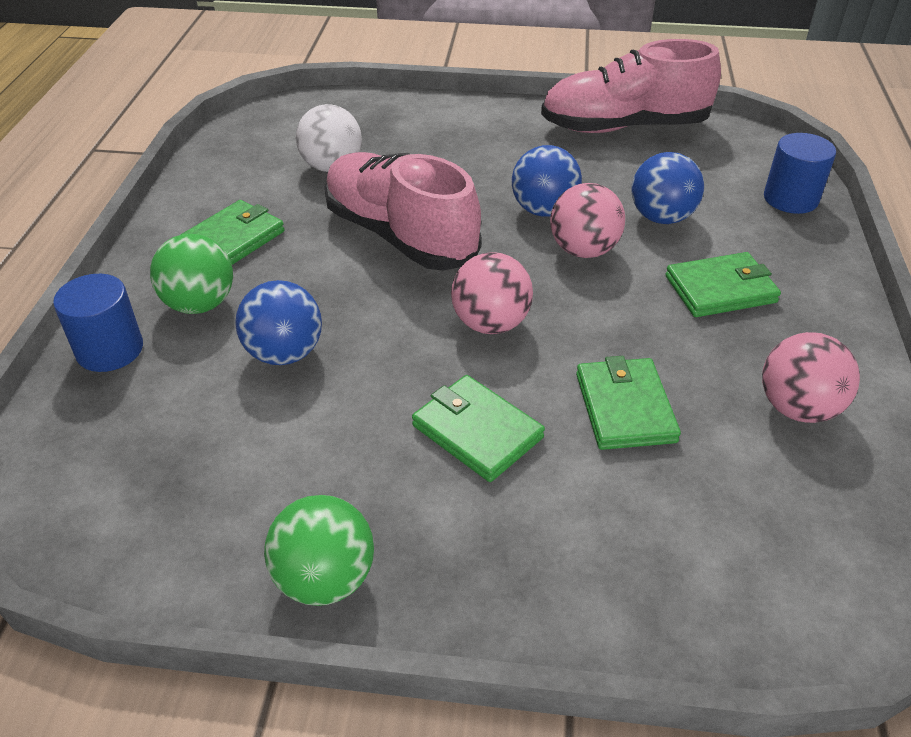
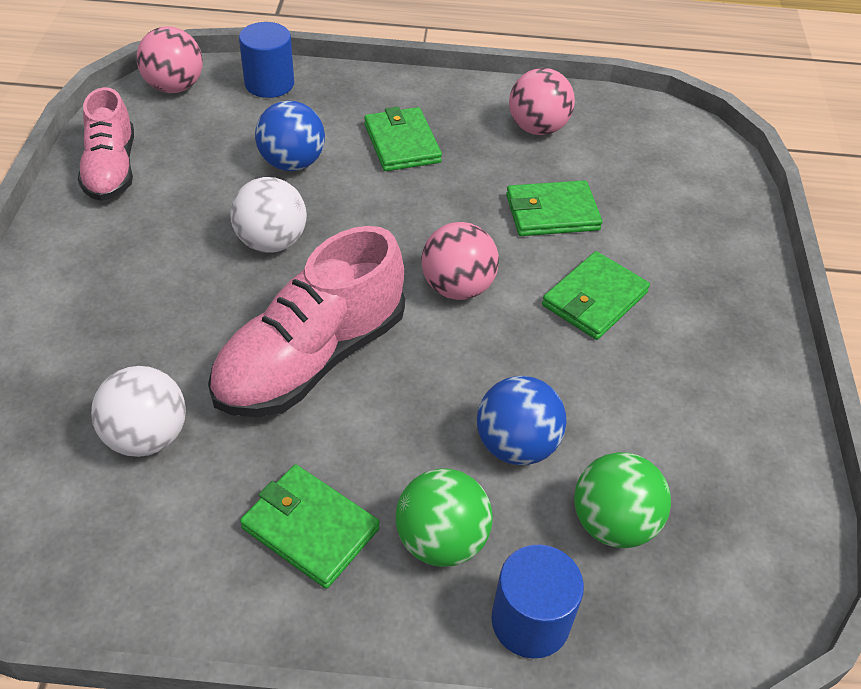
camera: 95 degrees left, 5 degrees up
green ball [264,495,374,606] -> green ball moved to [574,452,671,548]
blue ball [512,145,582,217] -> white ball [230,177,307,253]
pink shoe [541,39,721,133] -> pink shoe [78,87,134,201], size x0.64
pink ball [550,183,625,258] -> pink ball moved to [136,27,203,93]

